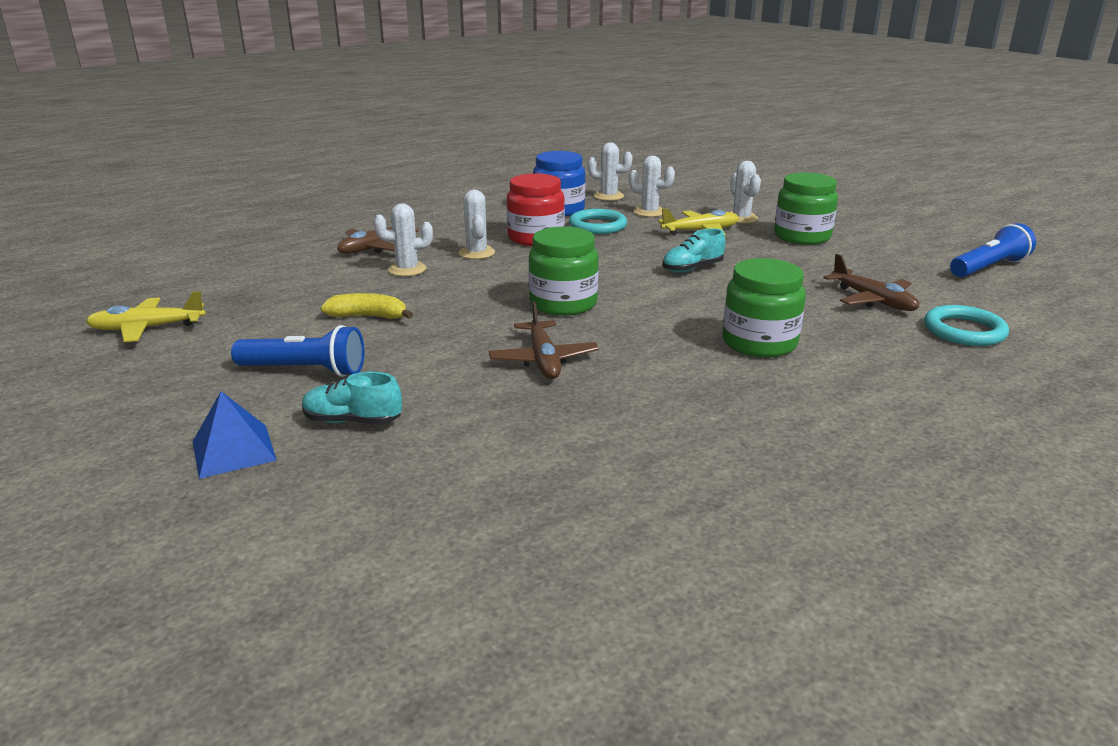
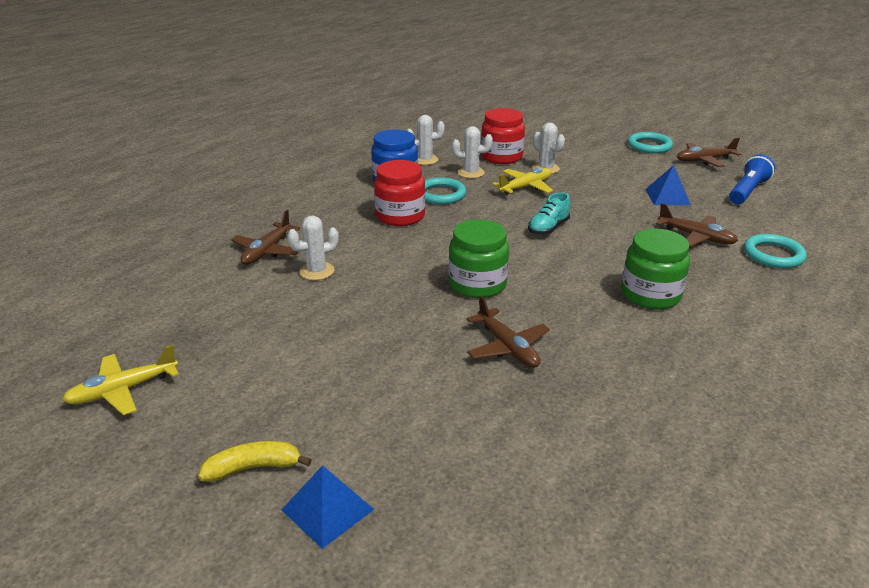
camera: 20 degrees left, 5 degrees up
blue flashlight [231,325,365,377] -> none
turquoise shoe [302,372,402,425] -> none
yellow banana [321,293,413,319] -> yellow banana moved to [198,441,312,482]
white cactus [459,190,495,259] -> none
green jar [774,172,838,245] -> none
none -> red jar [481,108,525,164]
none -> turquoise ring [628,132,673,153]
none -> blue pyramid [645,165,691,205]
none -> brown plane [677,138,741,167]

